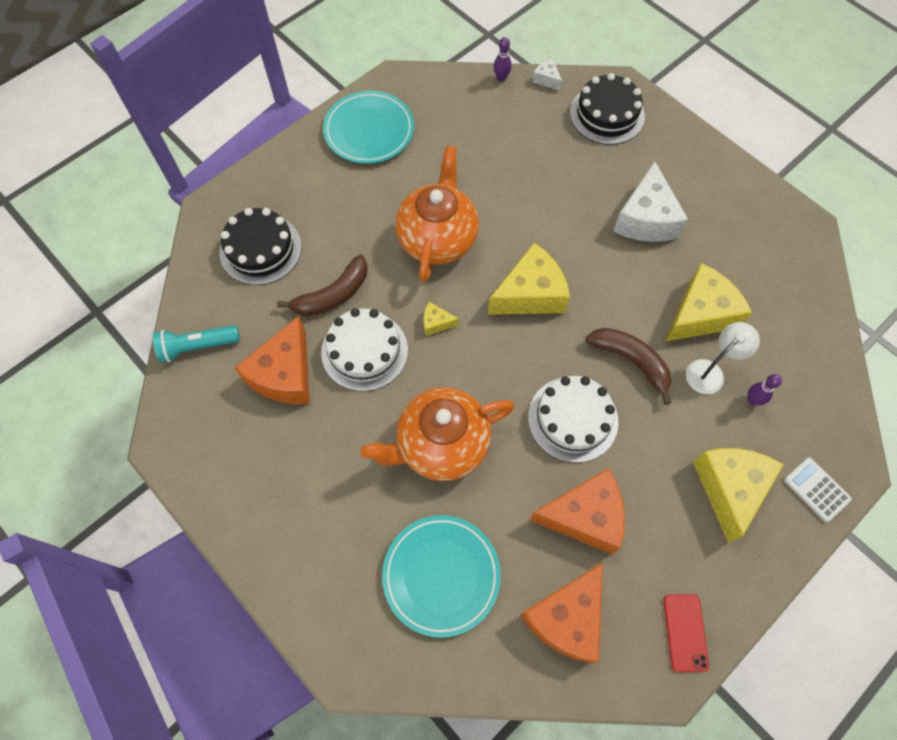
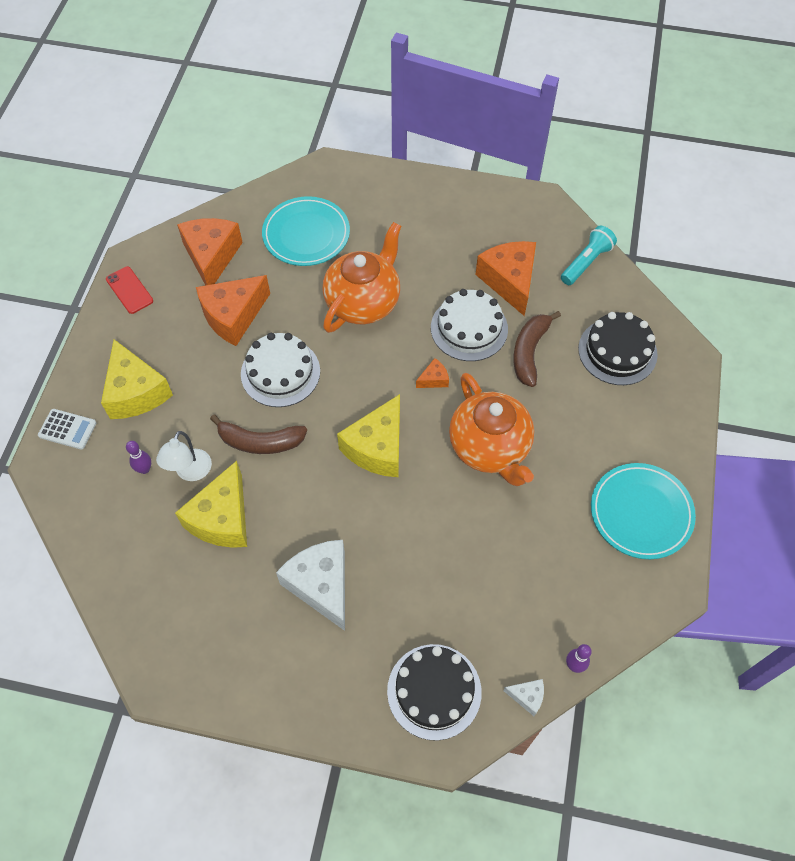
camera: 145 degrees right, 5 degrees down
yellow cheese [423,302,459,336] -> orange cheese [416,358,449,388]

